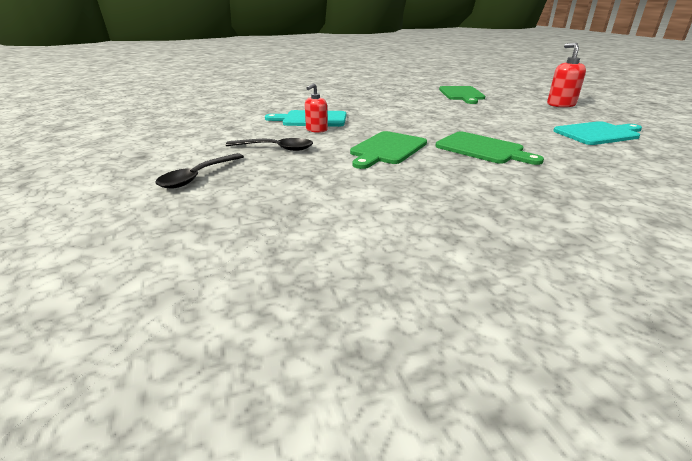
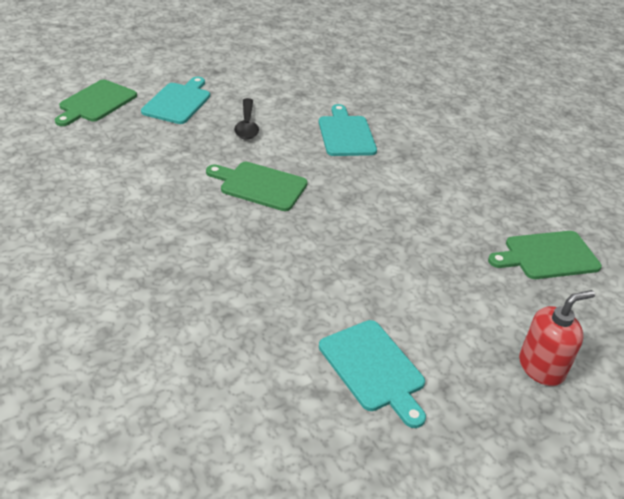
camera: 75 degrees right, 10 degrees up
black spoon [155,153,244,189] -> turquoise cutting board [141,77,210,124]
red soap dispenser [305,83,328,133] -> none
green cutting board [436,131,544,165] -> green cutting board moved to [55,80,137,126]

